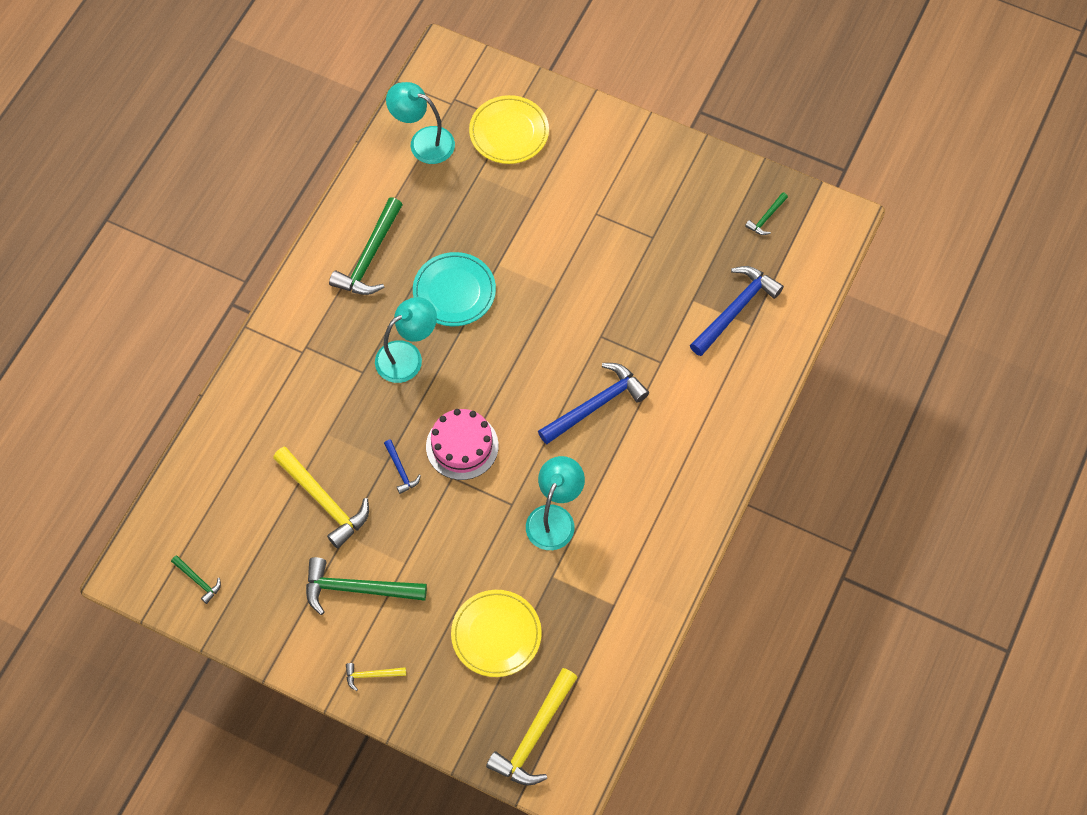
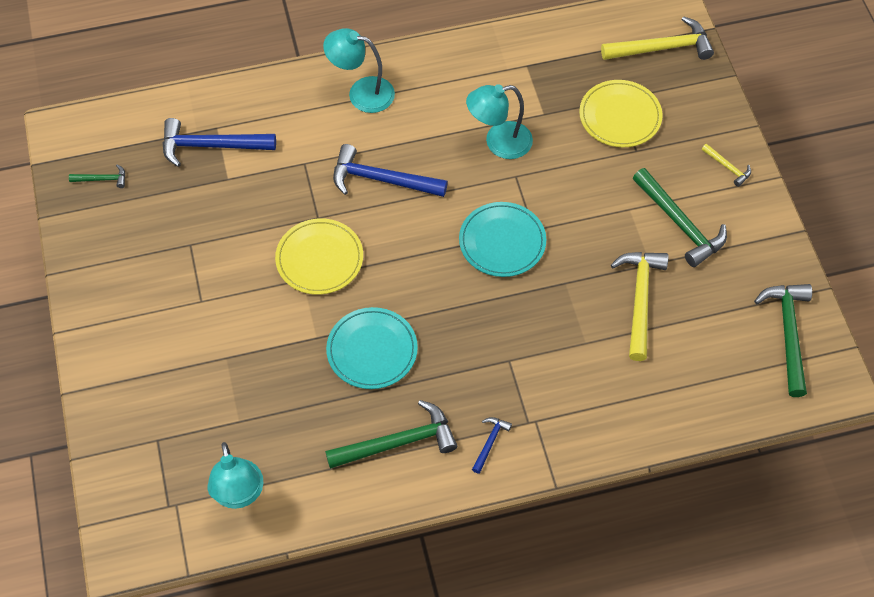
camera: 130 degrees left, 5 degrees down
green hammer [171,555,221,604] -> green hammer [754,284,812,397], size x2.05
turquoise lamp [375,297,437,383] -> turquoise lamp moved to [323,28,395,113]
blue hammer [384,439,421,494] -> blue hammer moved to [472,417,512,474]
pink cake [426,409,499,480] -> turquoise plate [459,202,546,277]
yellow plate [469,95,549,164] -> yellow plate moved to [275,219,363,295]

